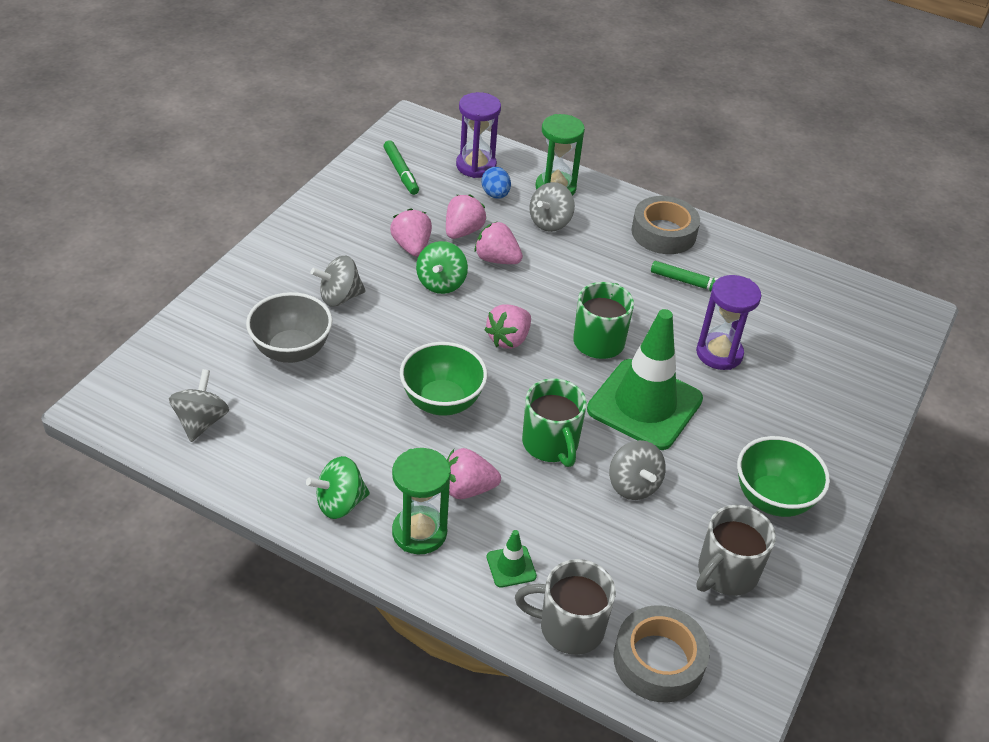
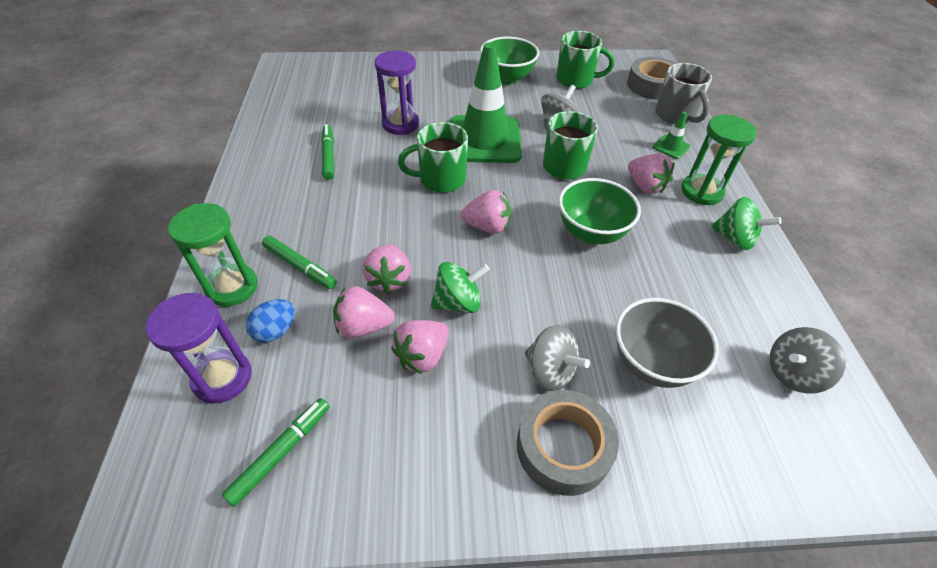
camera: 120 degrees left, 5 degrees up
grey spinning top [529,182,575,232] -> green marker [262,235,337,289]
grey tape [631,196,700,254] -> grey tape moved to [517,390,619,496]
grey mug [696,505,776,596] -> green mug [556,31,614,89]

